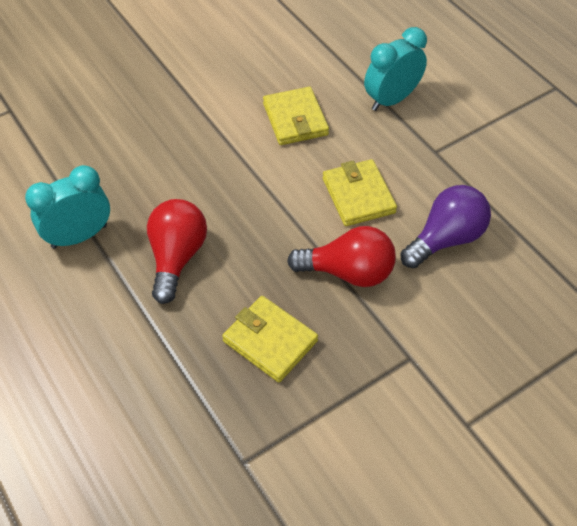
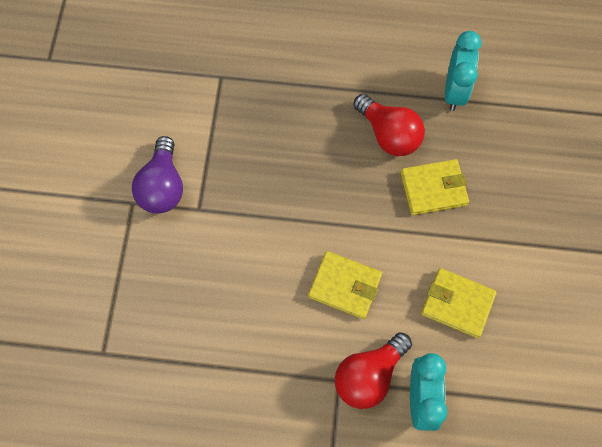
camera: 130 degrees right, 15 degrees up
yellow wallet [222,296,318,382] -> yellow wallet moved to [401,159,469,215]
red light bulb [287,226,396,287] -> red light bulb moved to [335,332,412,409]
purple light bulb [401,185,491,268] -> purple light bulb moved to [132,136,183,214]

